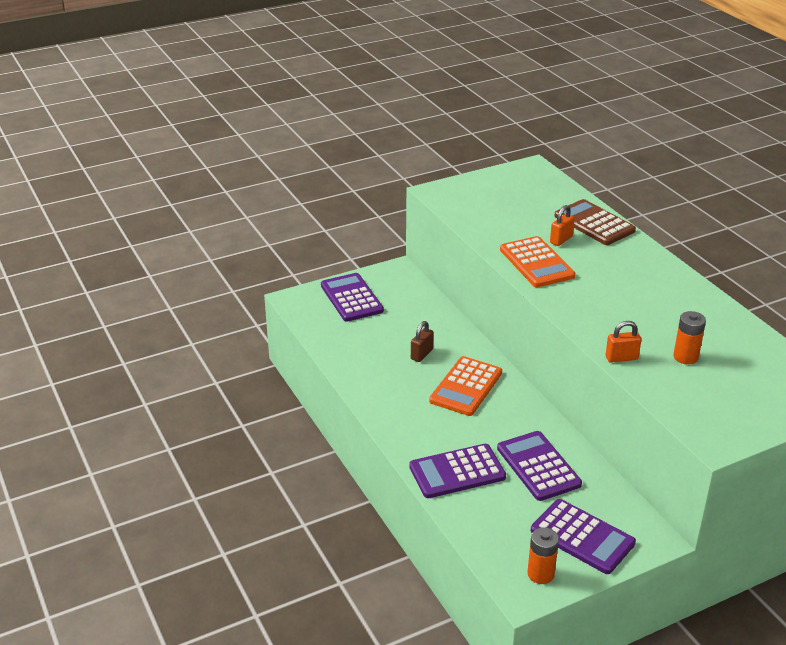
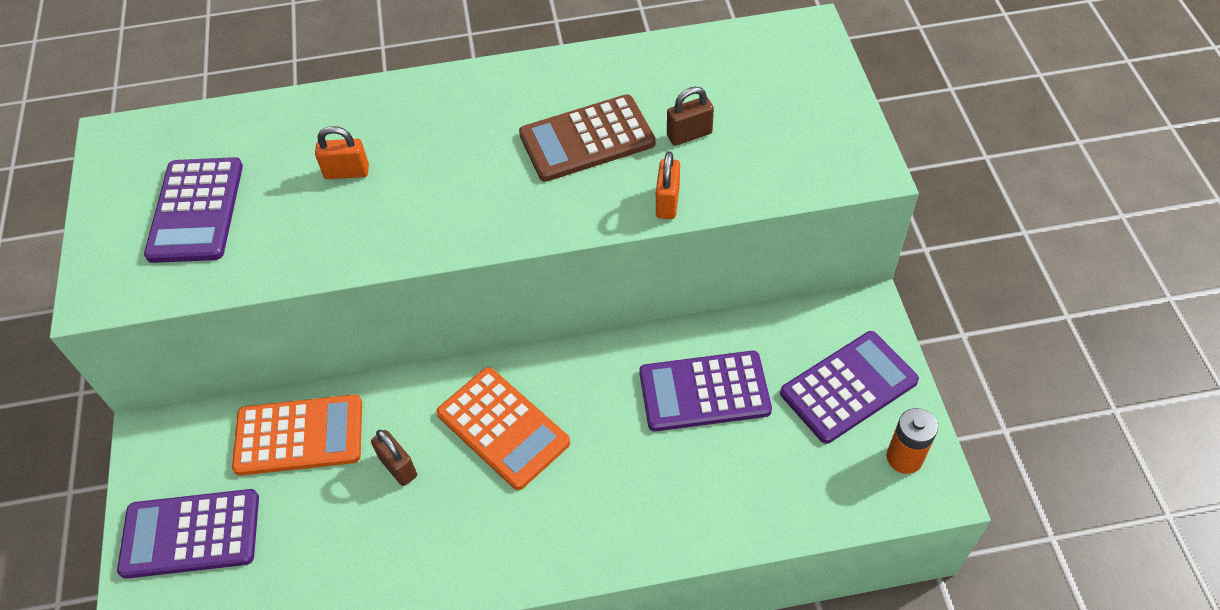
camera: 70 degrees left, 20 degrees up
purple calculator [409,444,506,498] -> purple calculator moved to [144,157,243,263]
orange calculator [500,236,575,287] -> orange calculator moved to [232,394,362,476]
orange padlock [550,205,575,246] -> orange padlock turned 60 degrees counterclockwise [315,126,369,179]
brown calculator [554,199,636,245] -> brown calculator moved to [519,94,656,182]
orange battery [673,311,706,365] -> brown padlock [667,87,714,146]

